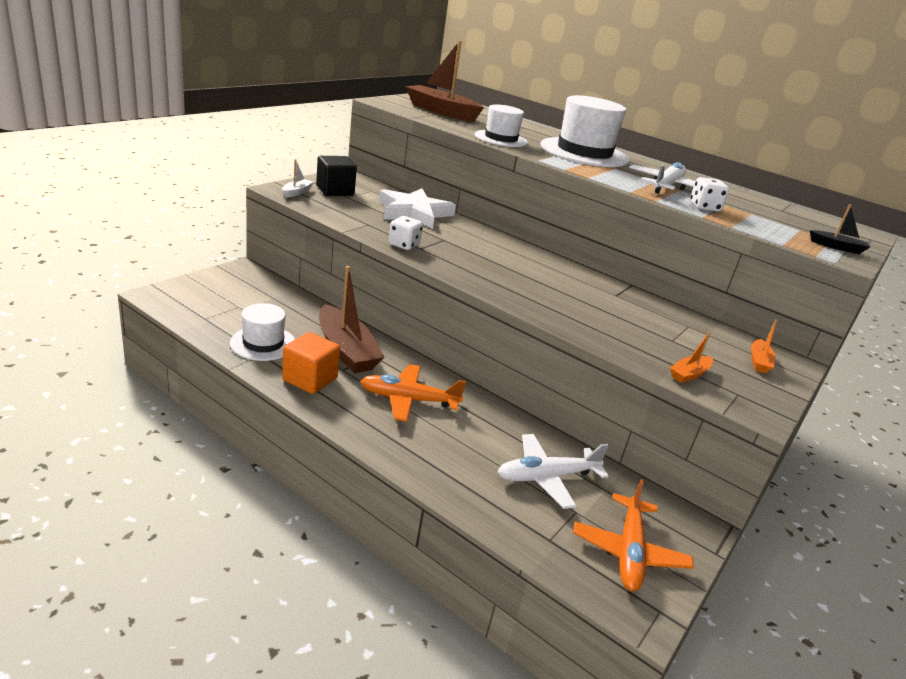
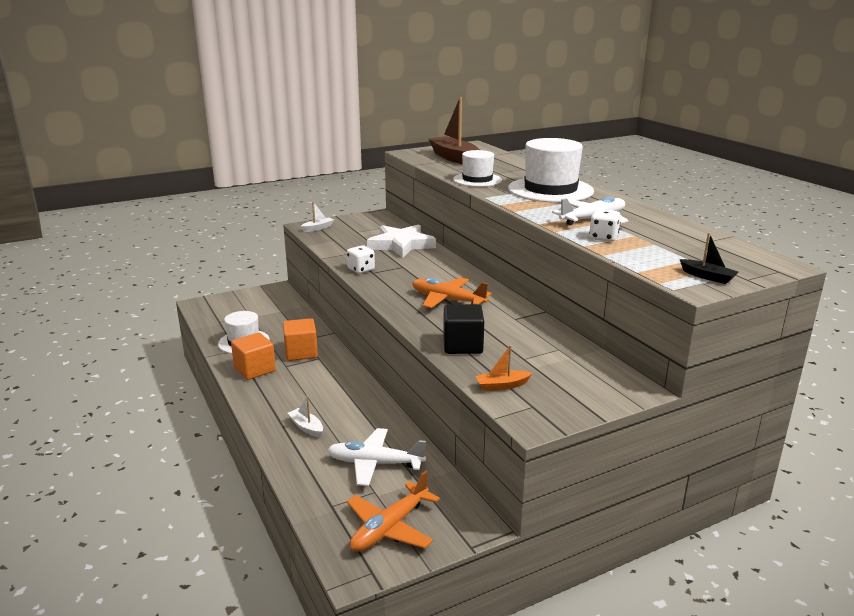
camera: 30 degrees right, 5 degrees down
black cube [316,156,357,196] -> black cube moved to [443,304,484,354]
brown boat [319,266,384,374] -> orange cube [283,318,318,361]
orange plane [360,364,466,422] -> orange plane moved to [412,277,491,308]
orange boat [751,319,777,373] -> none
none -> white boat [288,396,323,437]

